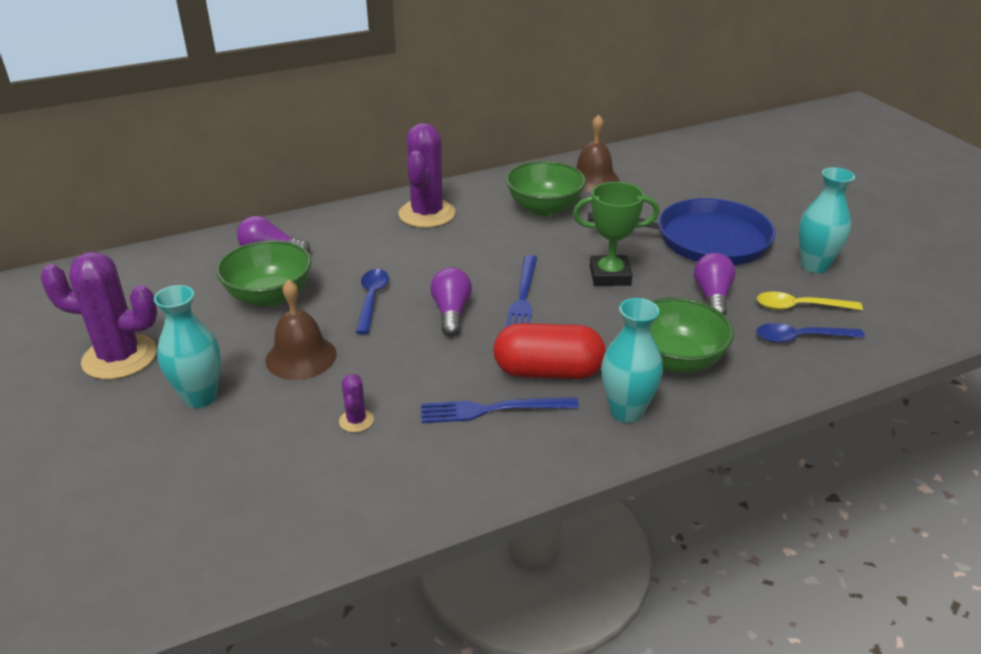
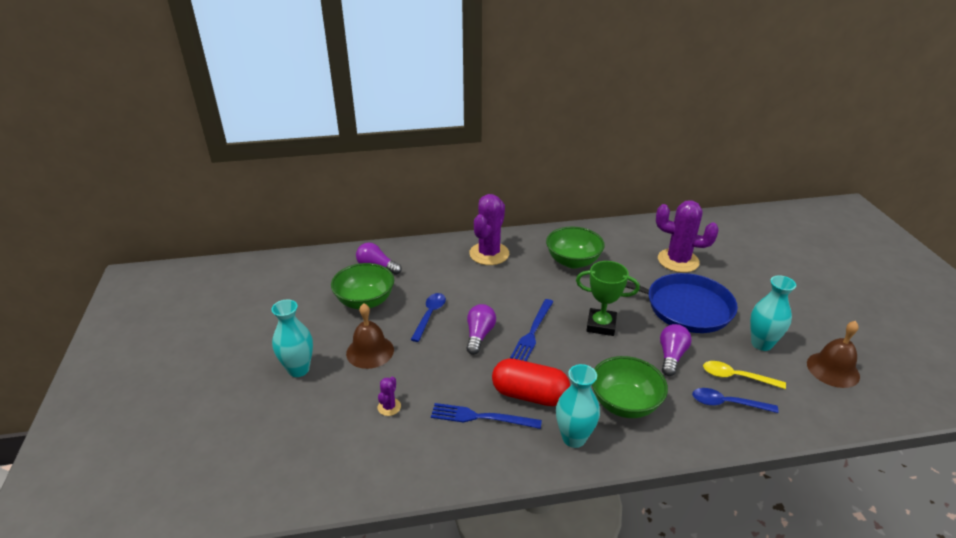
camera: 15 degrees right, 0 degrees up
purple cactus [40,252,157,380] -> purple cactus moved to [656,200,719,273]
brown bell [576,114,620,192] -> brown bell moved to [807,321,860,388]

